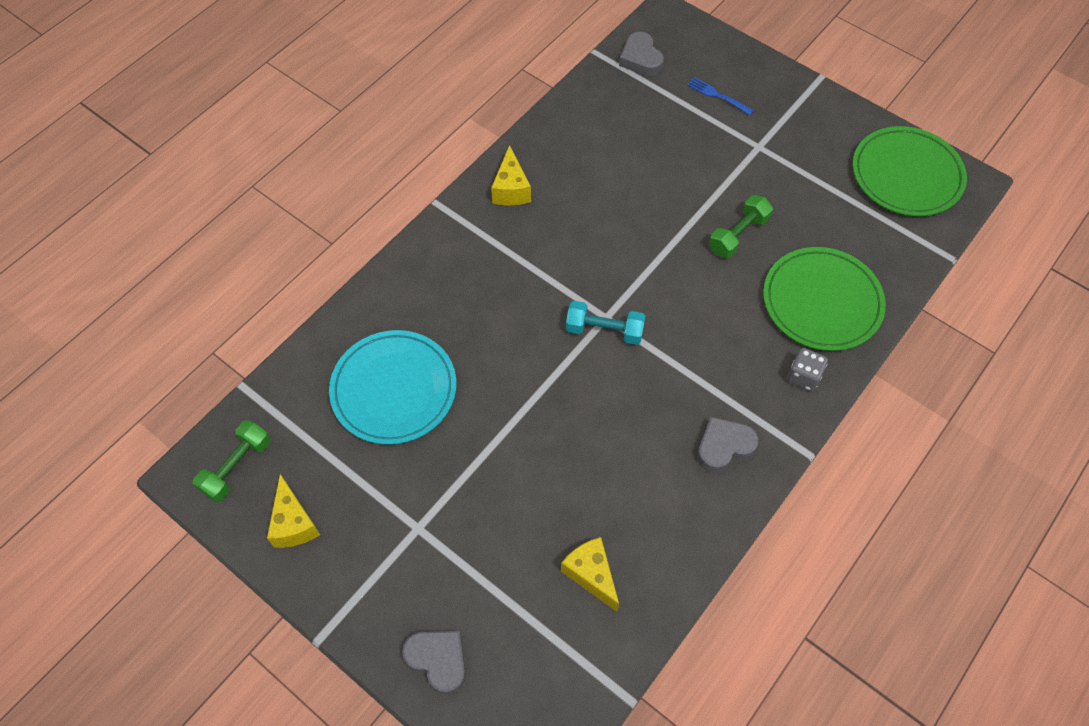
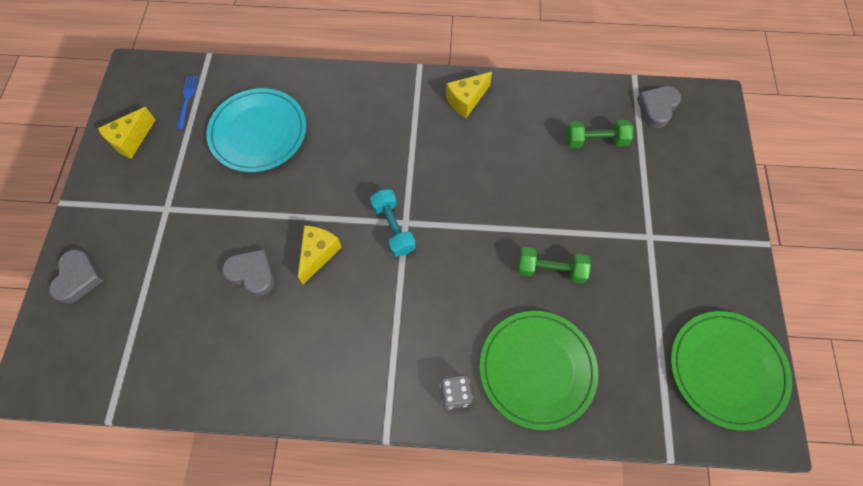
camera: 55 degrees right, 5 degrees up
green dumbbell [193,420,271,502] -> green dumbbell moved to [566,120,633,148]
yellow cheese [561,537,619,612] -> yellow cheese moved to [298,225,342,284]
blue fork [687,77,754,115] -> blue fork moved to [176,76,199,130]
grey heart [697,417,758,473] -> grey heart moved to [222,249,274,296]

